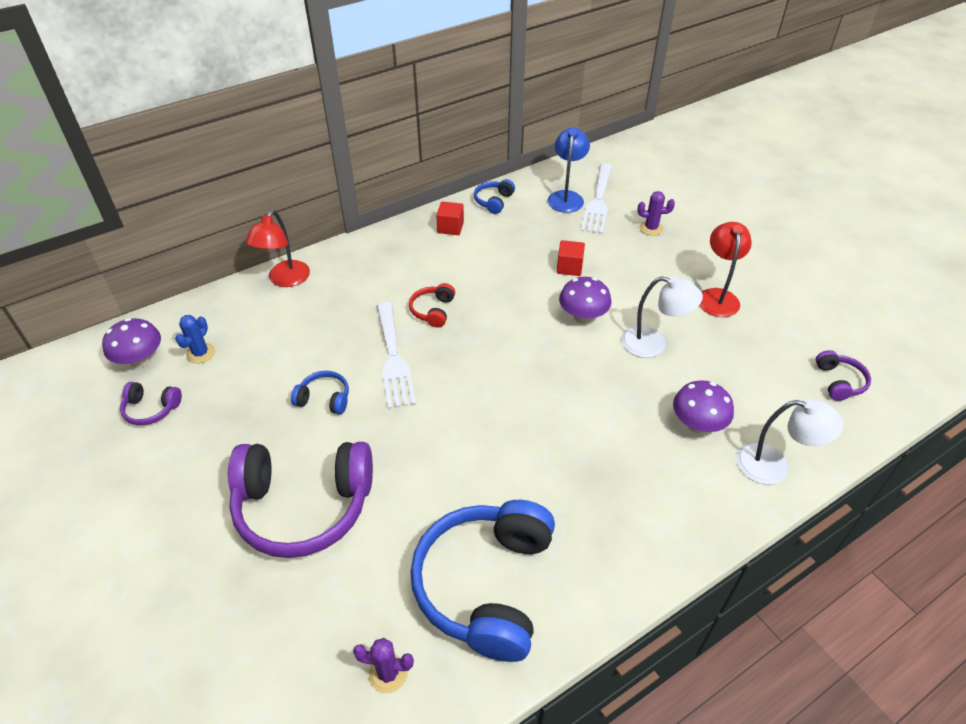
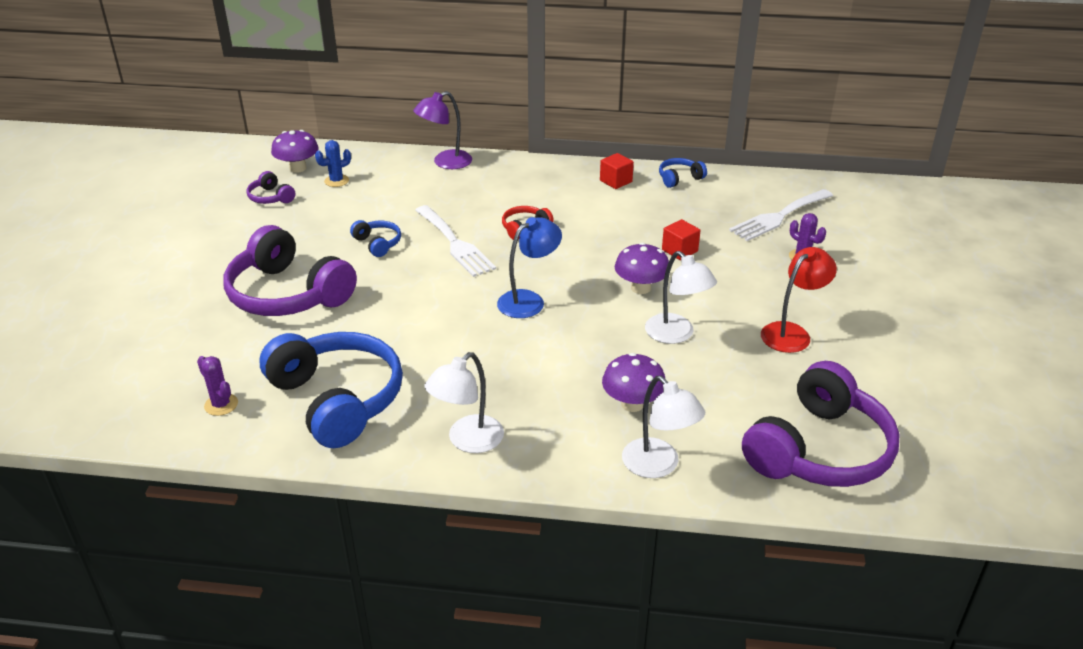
camera: 40 degrees right, 10 degrees down
red lamp [246,210,310,287] -> purple lamp [413,91,472,169]
white fork [377,302,416,409] -> white fork turned 60 degrees counterclockwise [415,205,496,277]
blue headphones [410,500,555,662] -> blue headphones turned 90 degrees clockwise [259,332,403,448]
blue lamp [548,128,590,213] -> blue lamp moved to [497,217,562,318]
purple headphones [816,350,871,401] -> purple headphones [742,361,900,487], size x2.29
none -> white lamp [424,352,504,453]

